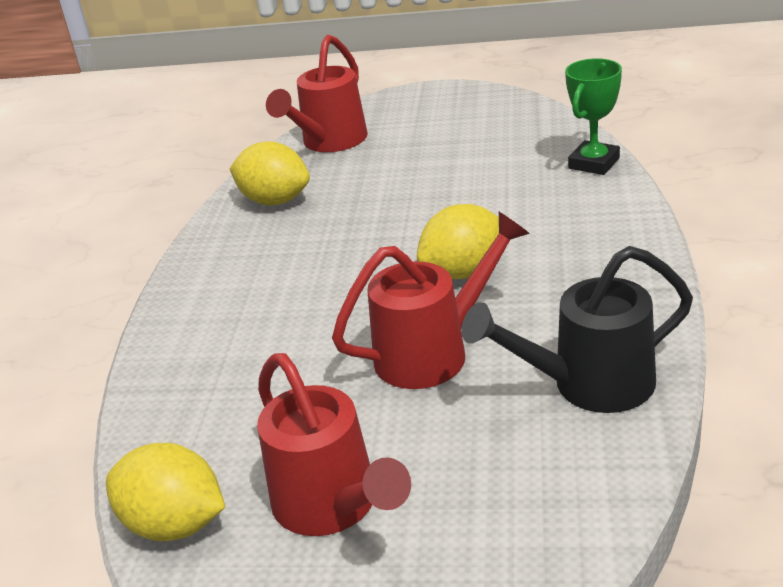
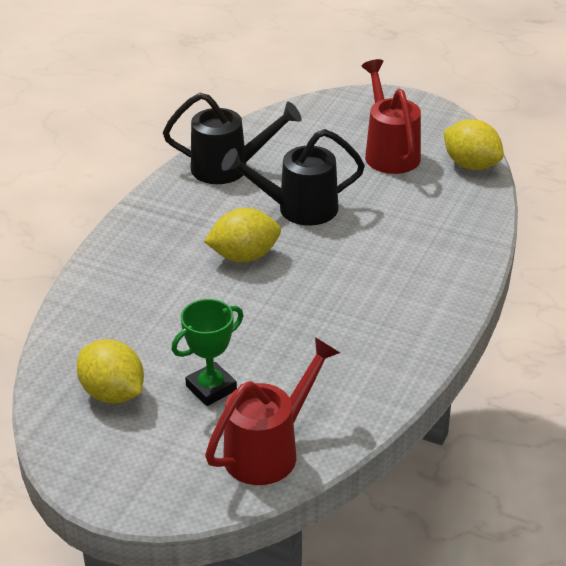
camera: 165 degrees left, 5 degrees up
yellow lemon [230,142,310,206] -> yellow lemon moved to [77,339,144,404]
red watering can [332,212,530,389] -> black watering can [221,129,365,226]
green trophy [565,58,622,175] -> green trophy moved to [171,299,244,406]

